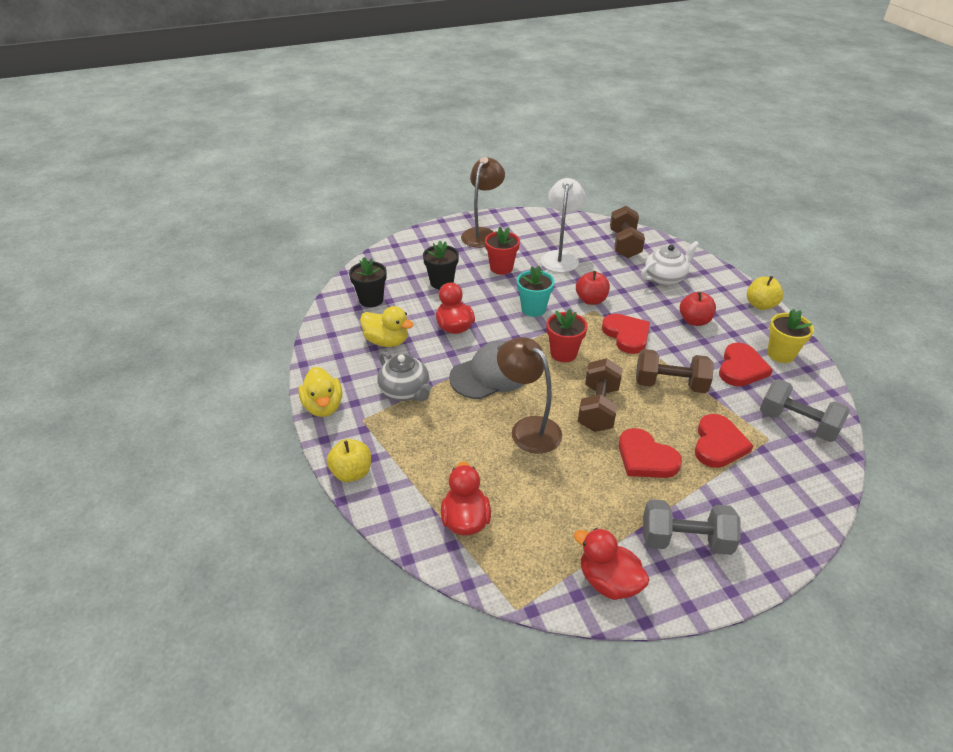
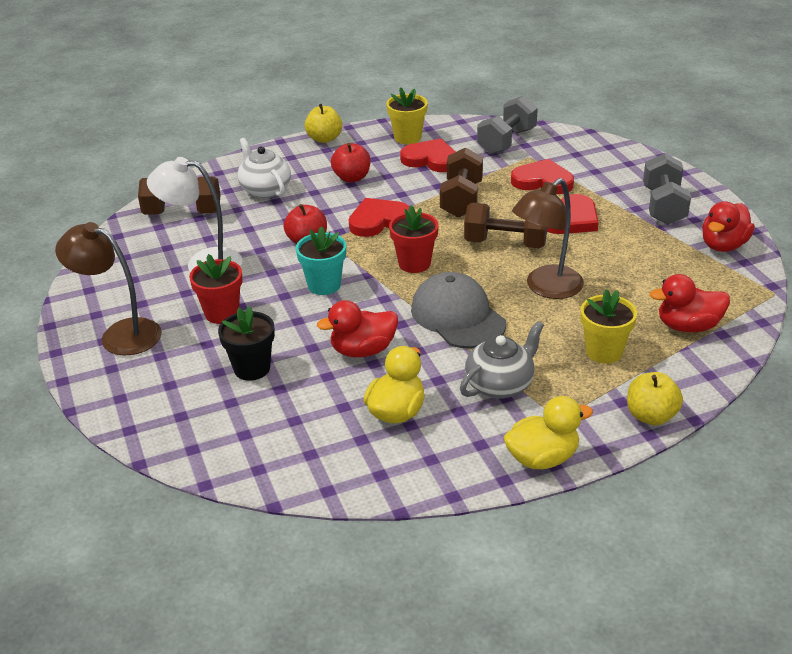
camera: 90 degrees left, 5 degrees down
black flower pot [349,257,387,307] -> none
none -> yellow flower pot [581,289,637,364]

